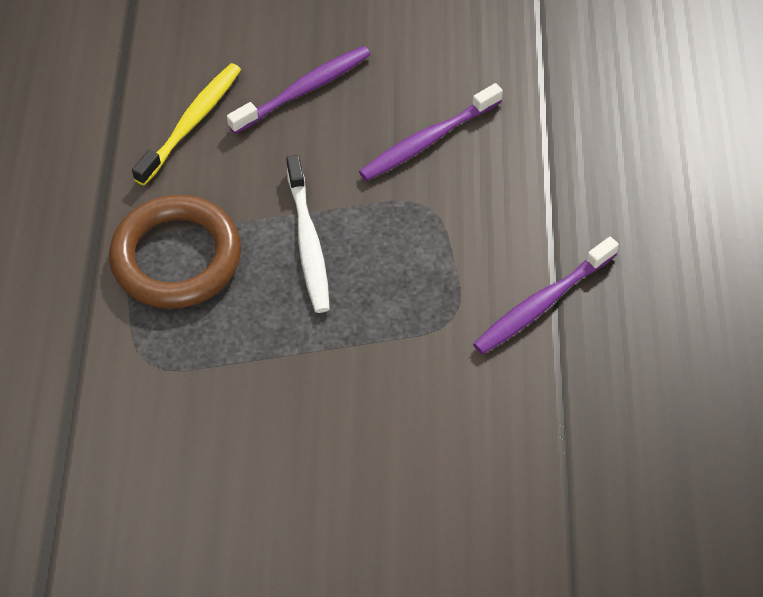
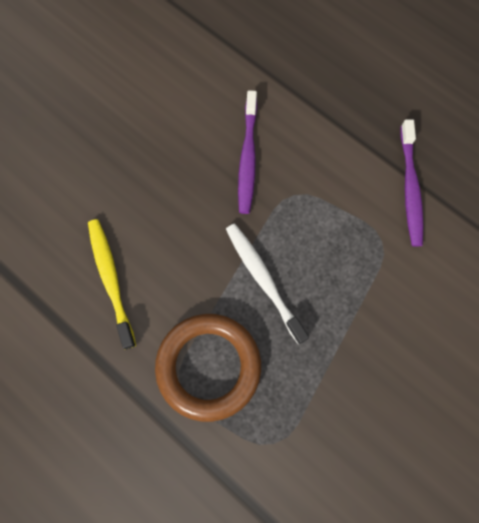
camera: 50 degrees left, 15 degrees up
purple toothbrush [227,46,371,134] -> none
white toothbrush [286,155,330,313] -> white toothbrush turned 150 degrees counterclockwise [226,224,309,344]

